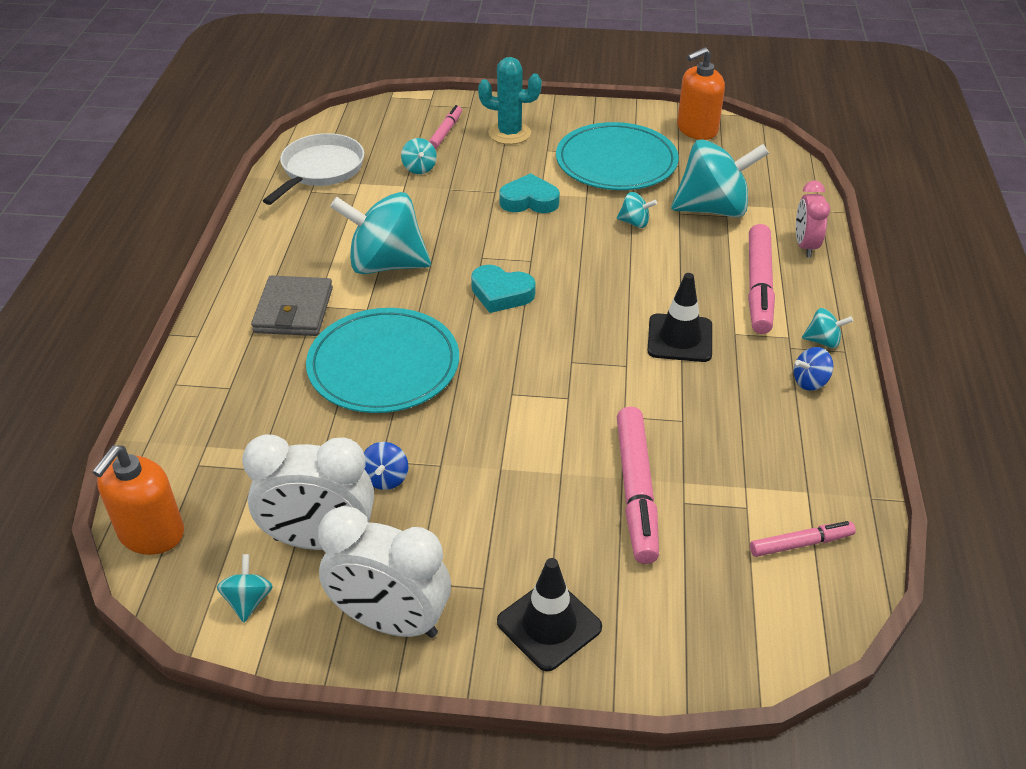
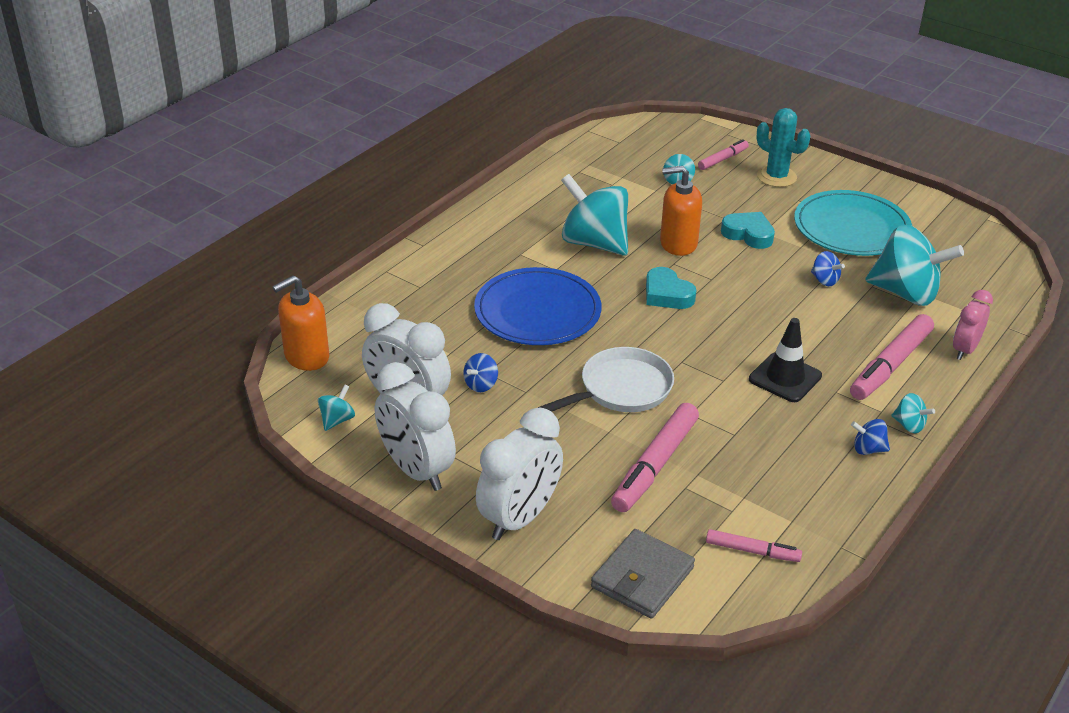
camera: 30 degrees right, 5 degrees down
grey wallet [251,276,333,336] -> grey wallet moved to [591,529,695,619]
white pan [263,133,364,205] -> white pan moved to [538,347,674,412]
turquoise plate [306,308,459,413] -> blue plate [474,267,602,345]
black traffic cone [497,558,602,671] -> white clock [476,408,563,540]
turquoise spinning top [617,192,657,228] -> blue spinning top [811,251,845,286]
orange soap dispenser [677,47,725,140] -> orange soap dispenser moved to [660,166,702,256]

